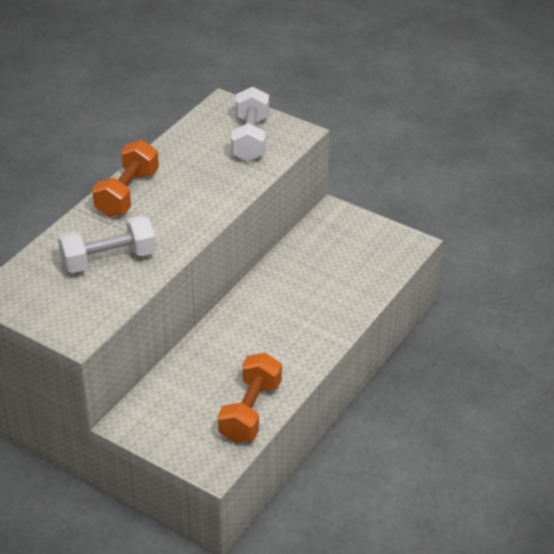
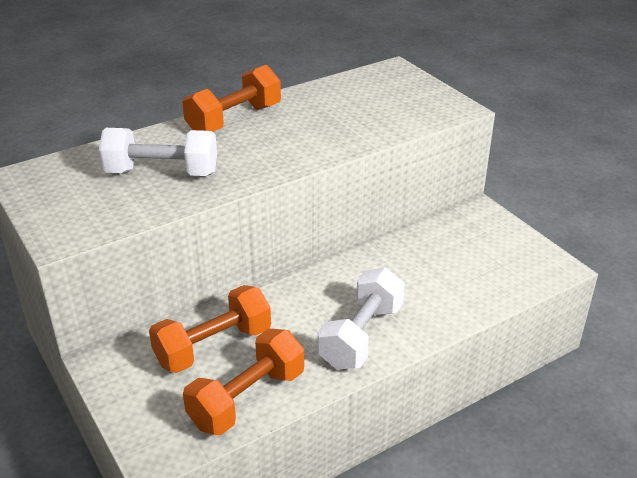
camera: 25 degrees right, 5 degrees down
white dumbbell [231,87,269,162] -> white dumbbell moved to [318,268,405,370]
none -> orange dumbbell [149,285,271,373]

